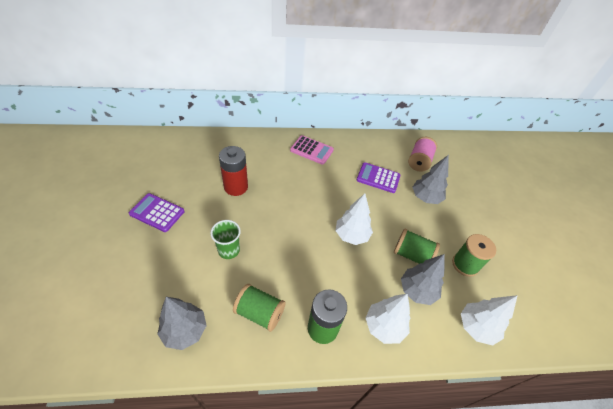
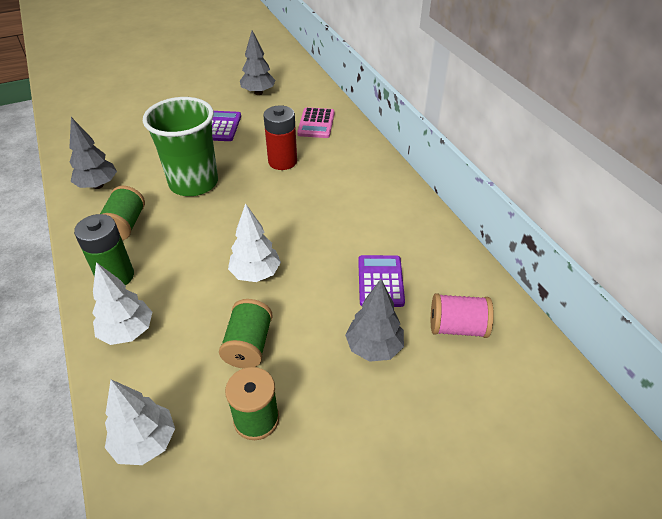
camera: 75 degrees right, 5 degrees down
green cup [210,220,241,259] -> green cup [143,97,218,196], size x2.05
pink calculator [290,135,334,165] -> pink calculator moved to [297,107,335,138]
grey tree [401,254,445,305] -> grey tree moved to [240,30,276,95]

